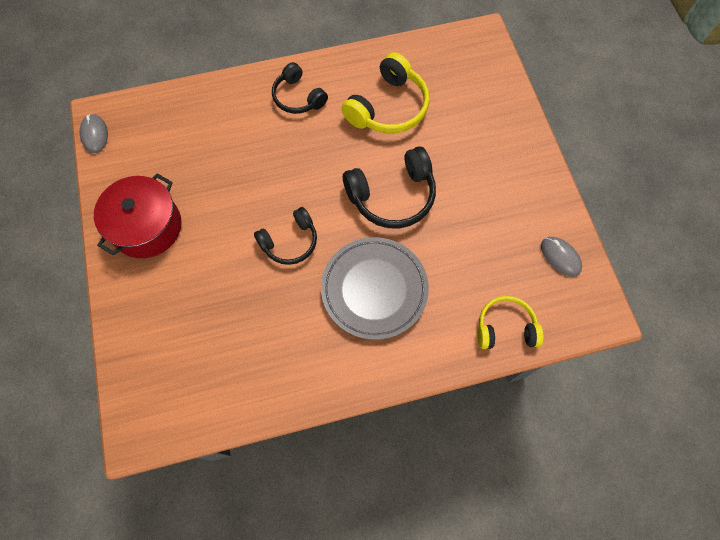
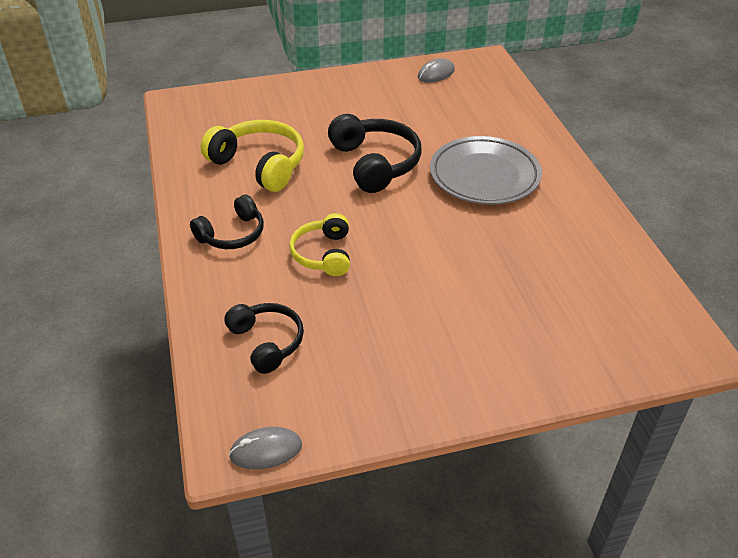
camera: 90 degrees left, 25 degrees down
red pot [94,173,181,258] -> none
black headphones [254,207,317,265] -> black headphones moved to [224,303,304,374]
yellow headphones [477,296,544,349] -> yellow headphones moved to [289,213,350,276]

